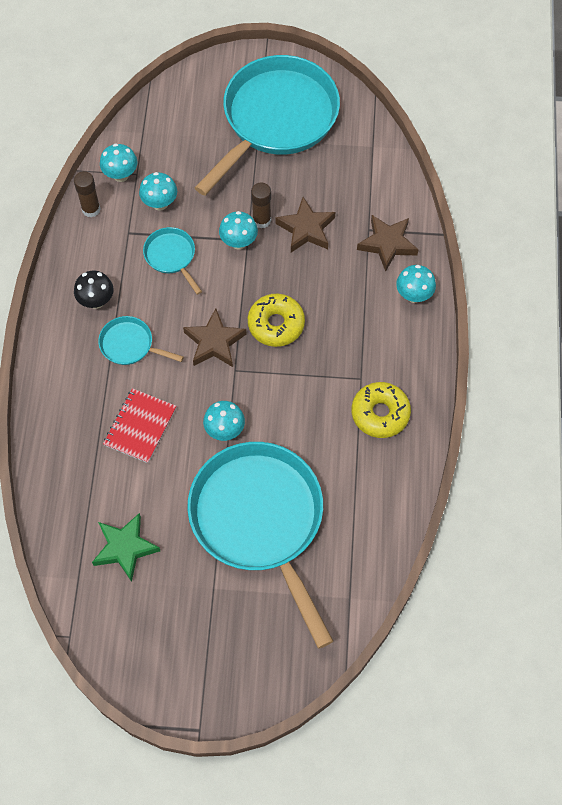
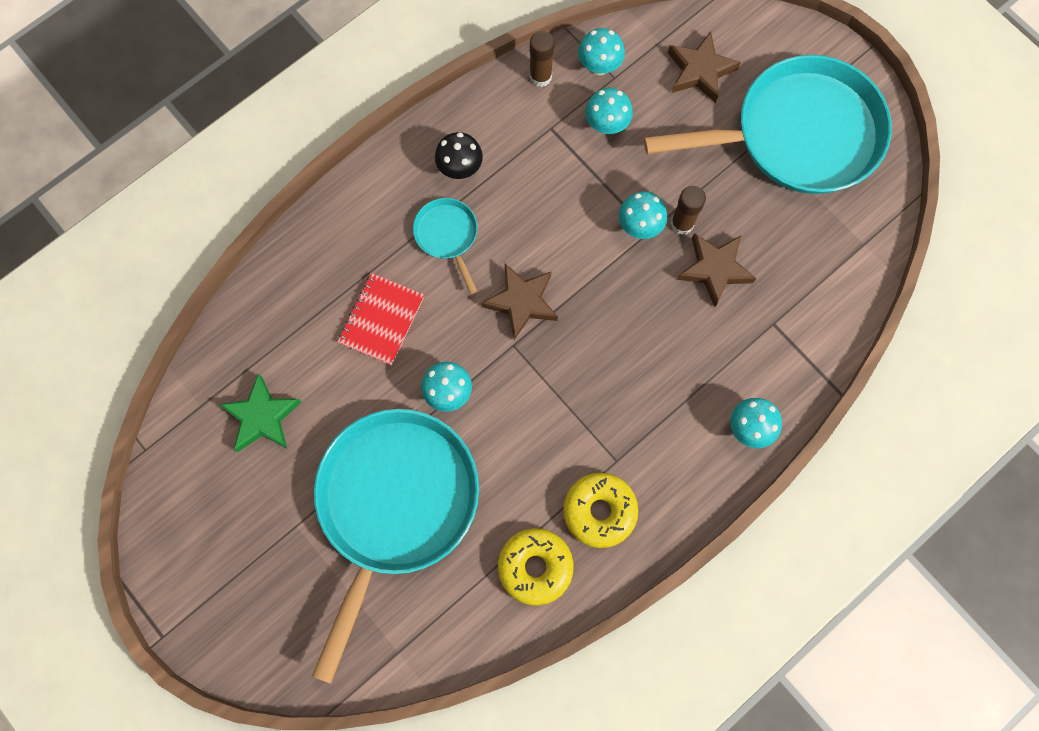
camera: 45 degrees right, 10 degrees up
red notebook [103,388,176,463] -> red notebook turned 45 degrees counterclockwise [338,273,424,365]
turquoise pan [143,227,202,295] -> none
yellow donut [248,294,305,347] -> yellow donut moved to [498,528,574,605]
brown star [357,215,419,272] -> brown star moved to [668,31,741,103]

